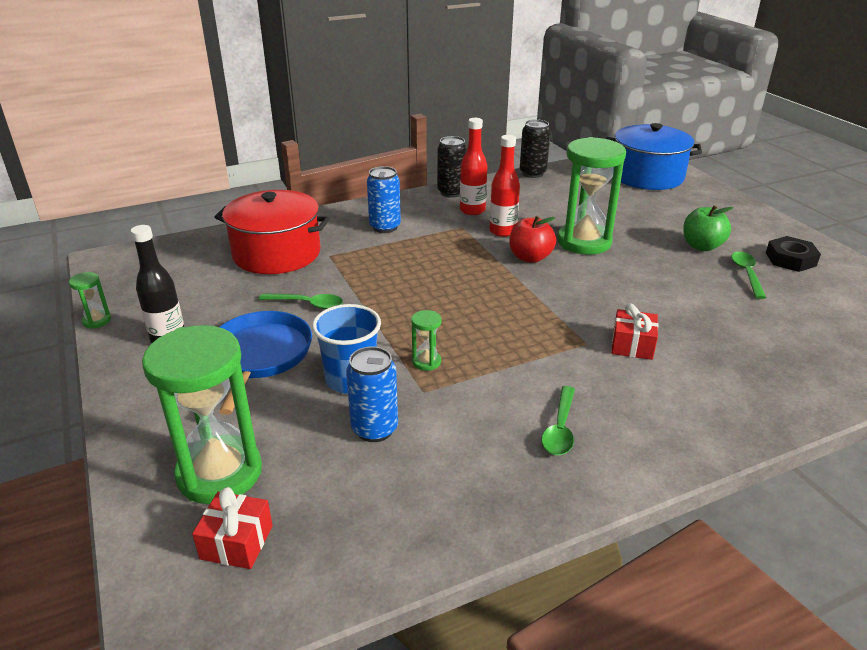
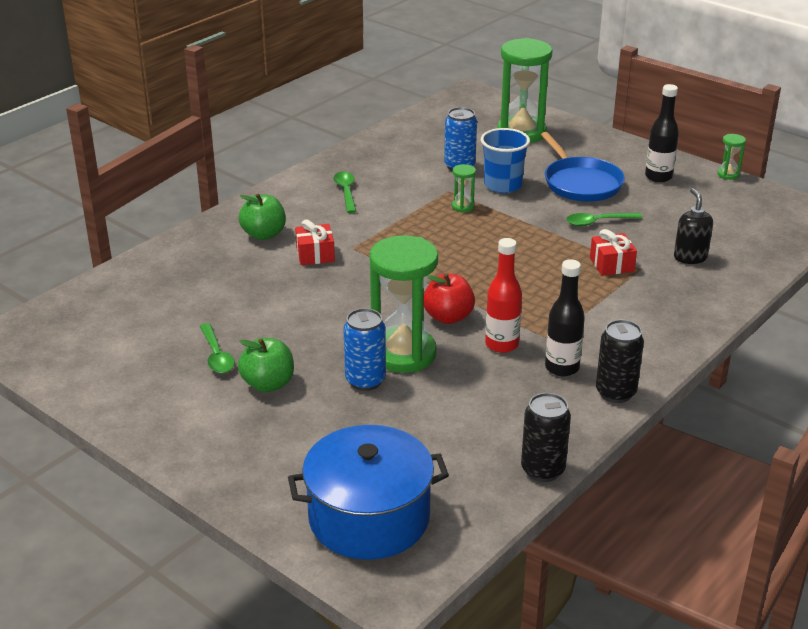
camera: 155 degrees right, 0 degrees up
red gift [192,487,273,569] -> red gift moved to [590,229,637,276]
red pot [214,190,330,274] -> black soap dispenser [674,188,713,264]
blue can [367,166,401,233] -> blue can moved to [343,308,386,391]
red bottle [460,118,487,215] -> black bottle [545,259,585,376]
black nut [766,236,821,272] -> none
none -> green apple [239,193,286,240]

